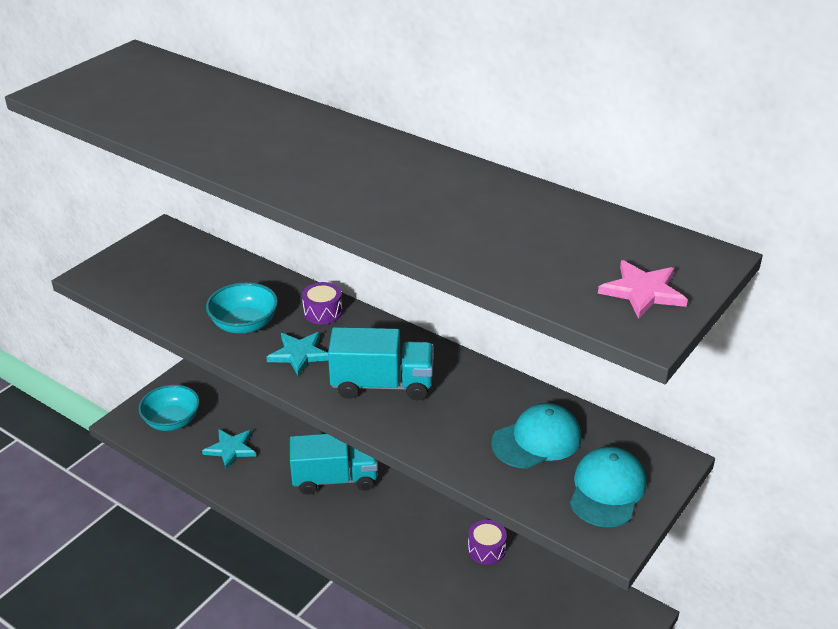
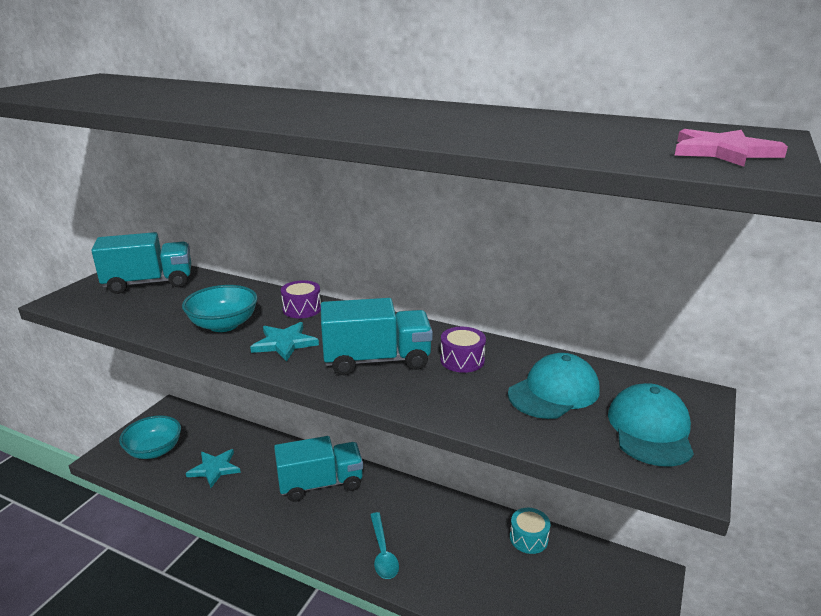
camera: 10 degrees left, 10 degrees down
purple drum [468,520,507,565] -> purple drum moved to [440,327,486,373]
none -> turquoise truck [92,232,191,294]
none -> turquoise spoon [370,512,399,579]
none -> turquoise drum [510,508,551,554]

